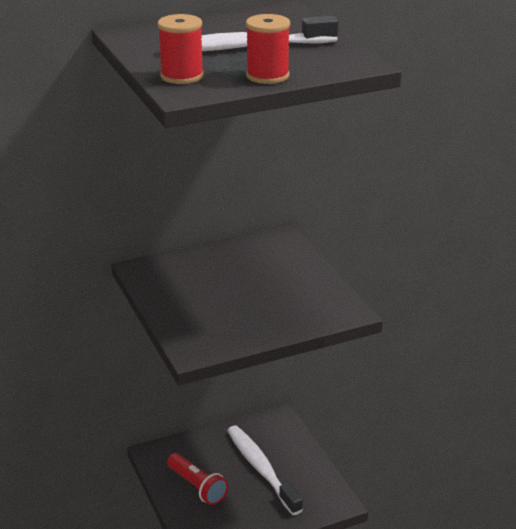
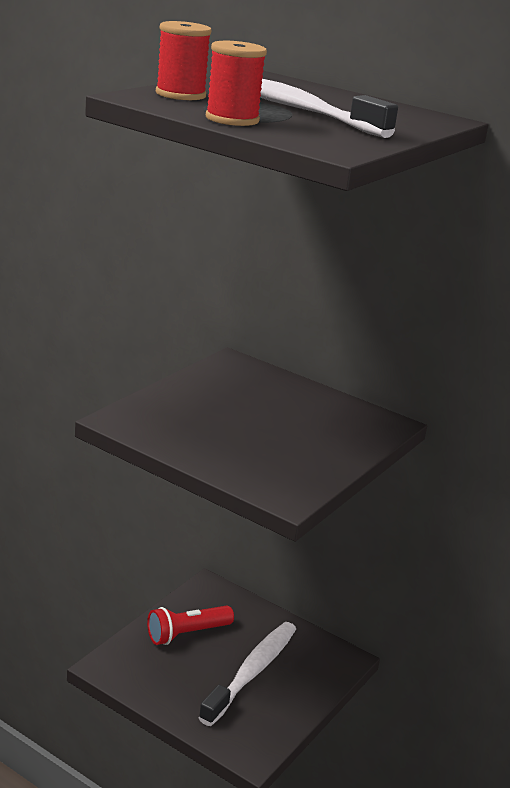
camera: 55 degrees right, 5 degrees down
red flashlight [167,453,228,505] -> red flashlight turned 45 degrees clockwise [147,606,234,645]

